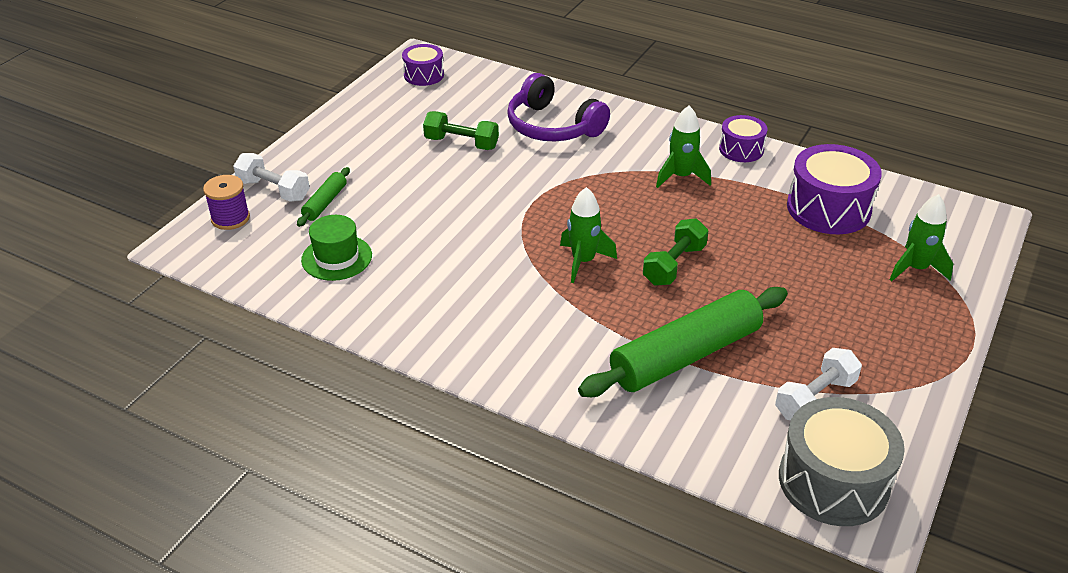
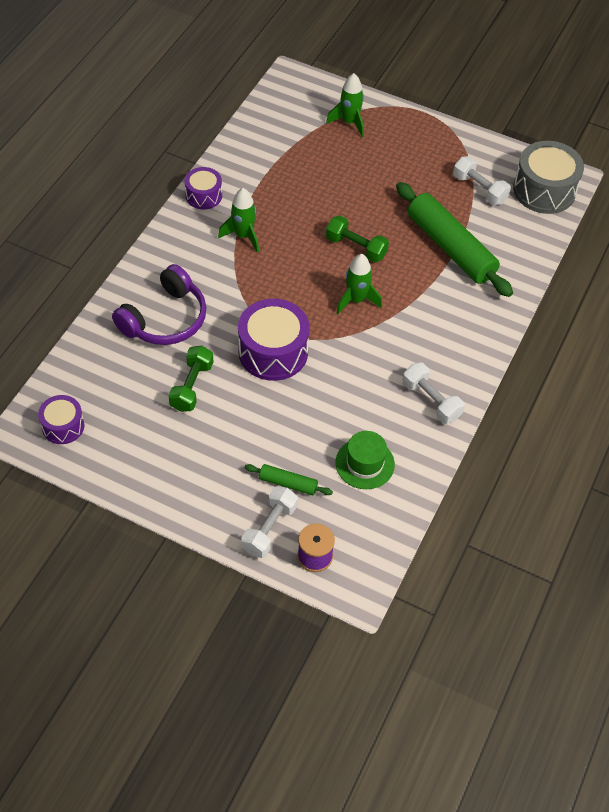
camera: 95 degrees left, 15 degrees up
purple drum [787,144,882,234] -> purple drum moved to [238,299,309,381]
none -> white dumbbell [403,362,465,424]

